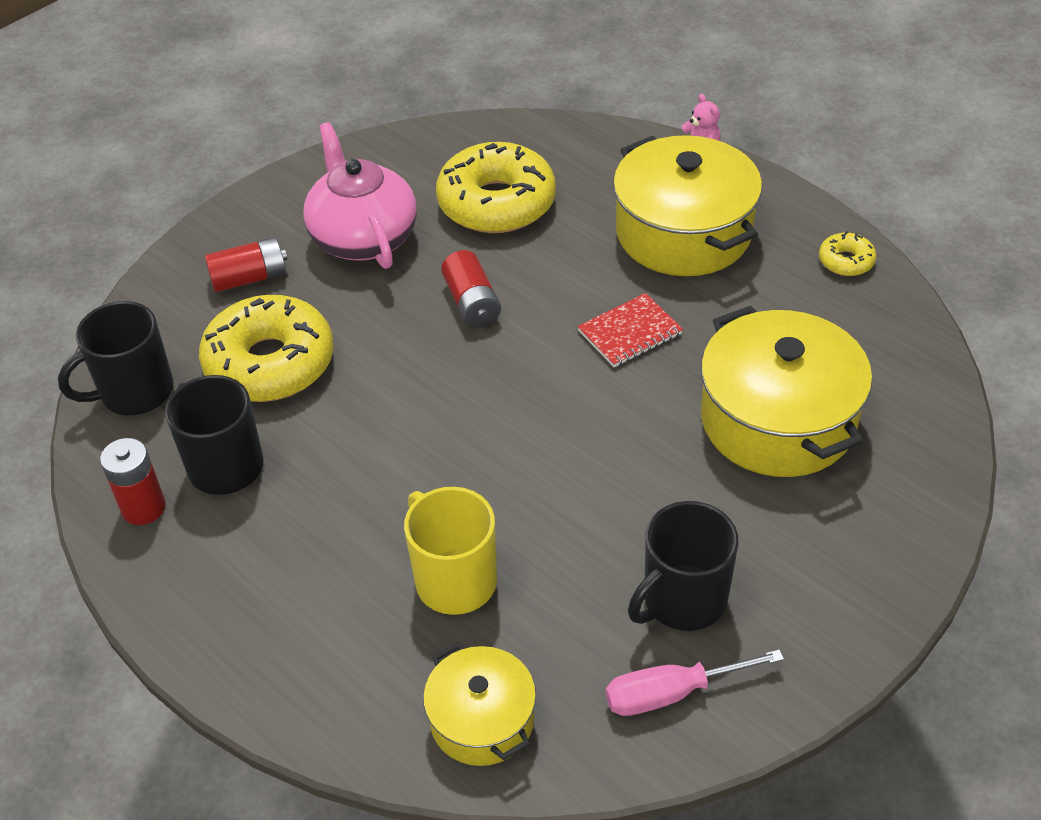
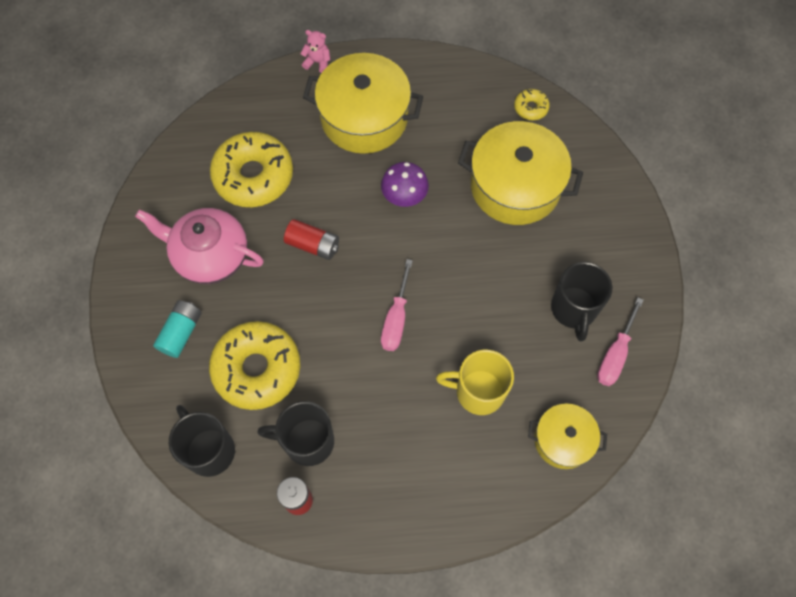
camera: 50 degrees left, 20 degrees up
black mug [58,301,174,415] -> black mug turned 135 degrees clockwise [169,405,235,477]
red battery [205,237,288,292] -> turquoise battery [153,300,202,358]
red notebook [578,293,683,367] -> purple mushroom [381,162,429,207]
yellow donut [819,231,876,276] -> yellow donut moved to [514,89,550,120]
none -> pink screwdriver [381,259,413,351]

